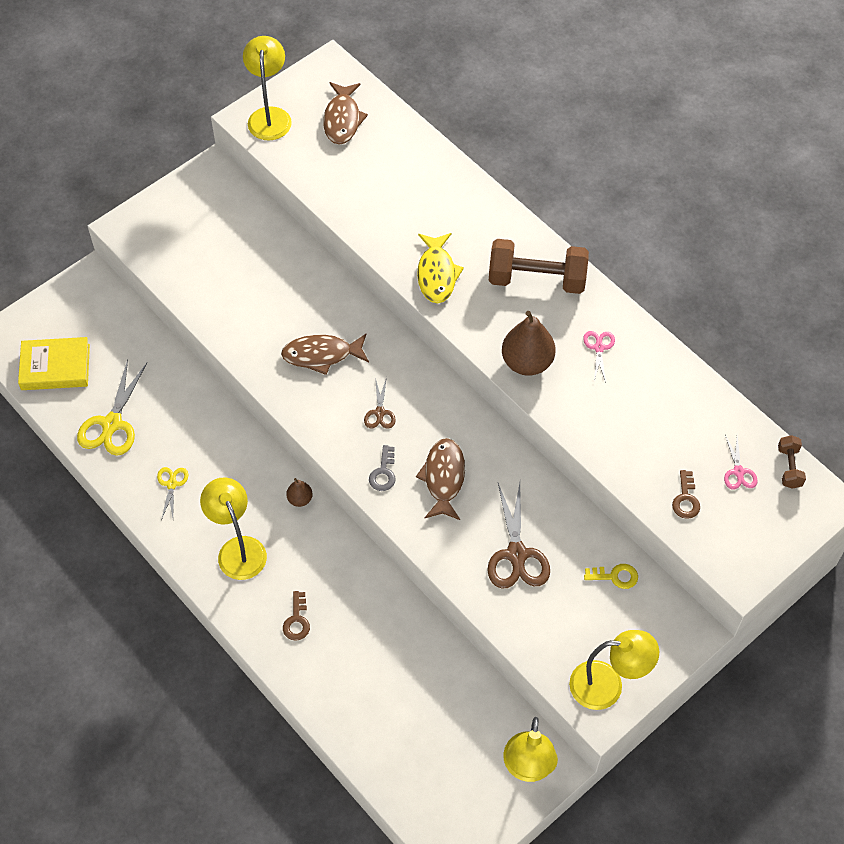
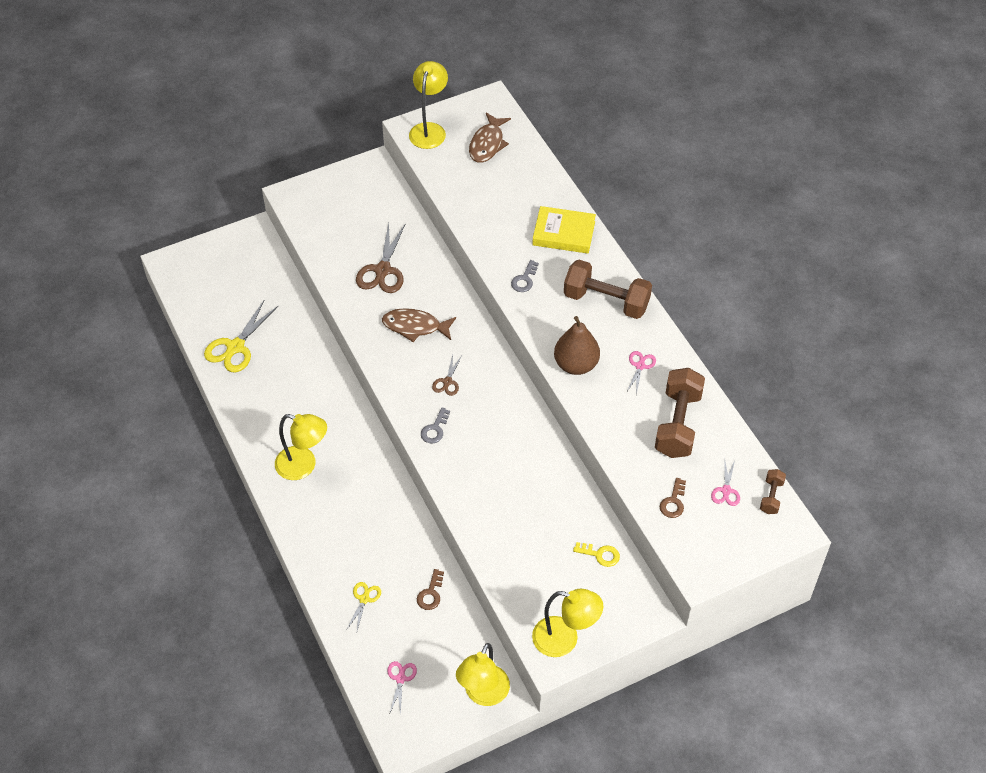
camera: 15 degrees right, 5 degrees down
yellow book [18,337,90,390] -> yellow book moved to [533,206,596,254]
yellow scissors [157,467,188,520] -> yellow scissors moved to [347,582,381,630]
yellow lamp [200,478,267,580] -> yellow lamp turned 120 degrees clockwise [275,414,327,480]
brown key [283,591,310,641] -> brown key moved to [417,569,444,610]
brown pear [286,478,313,507] -> none
brown fish [416,438,465,520] -> none
yellow fish [417,233,464,303] -> grey key [511,260,539,292]
brown scissors [488,483,550,589] -> brown scissors moved to [356,223,406,293]
none -> pink scissors [388,661,417,716]
none -> brown dumbbell [655,368,705,458]

